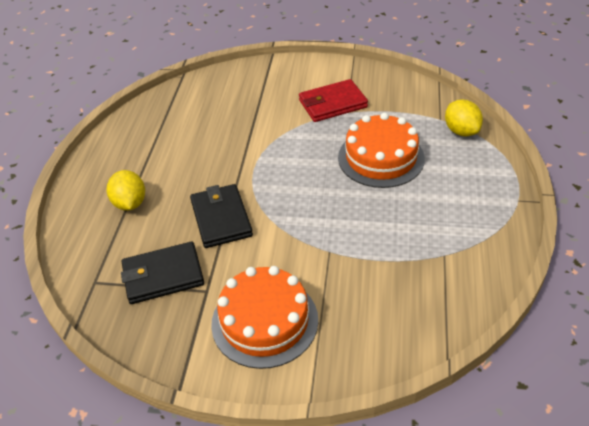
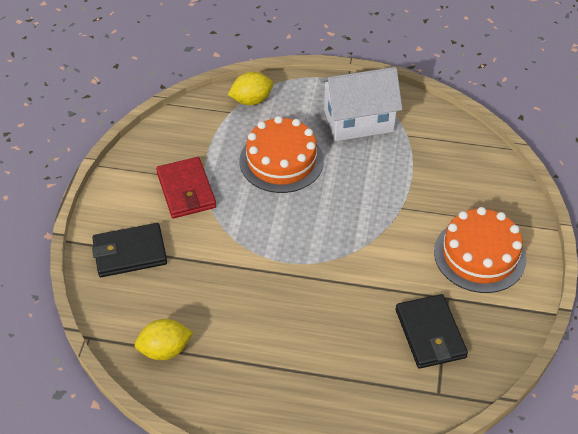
camera: 90 degrees left, 5 degrees up
yellow lemon [107,170,145,211] -> yellow lemon moved to [135,319,193,360]
black wallet [190,184,253,248] -> black wallet moved to [92,223,167,277]
none -> white house [320,67,403,141]

